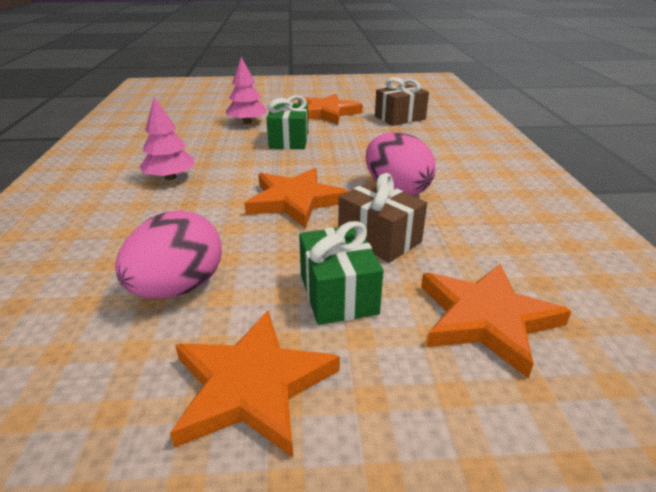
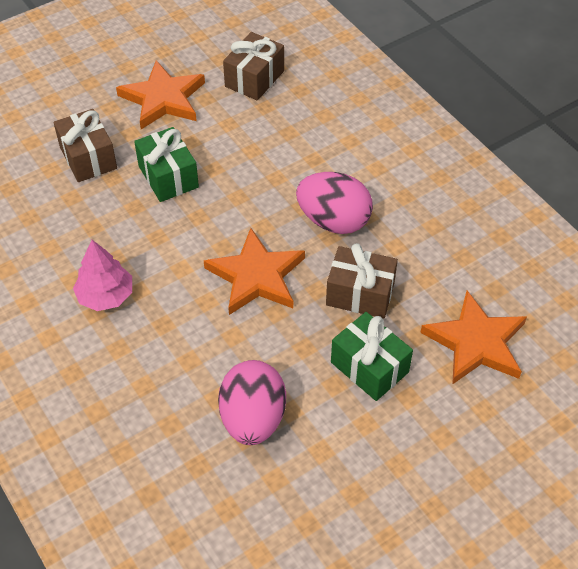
camera: 30 degrees left, 20 degrees up
orange star [170,311,340,457] -> none
pink tree [226,57,267,124] -> brown gift [54,109,117,182]

